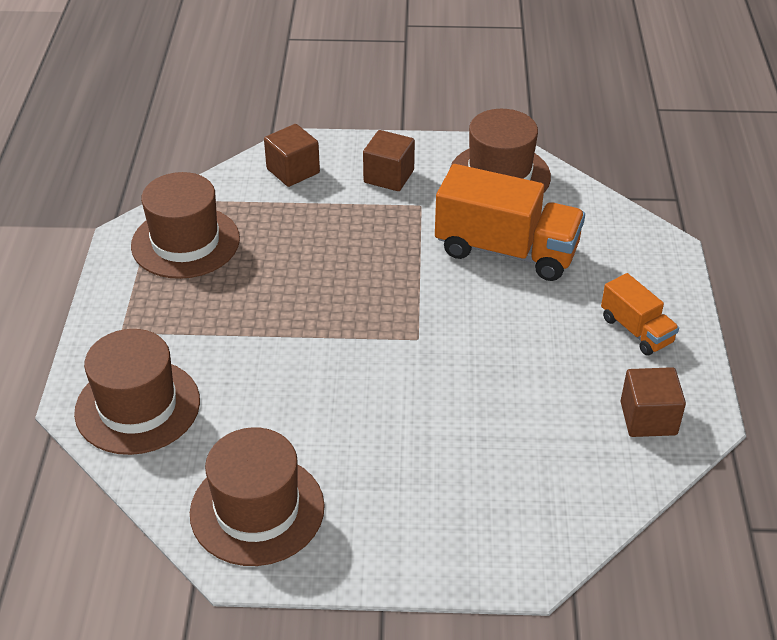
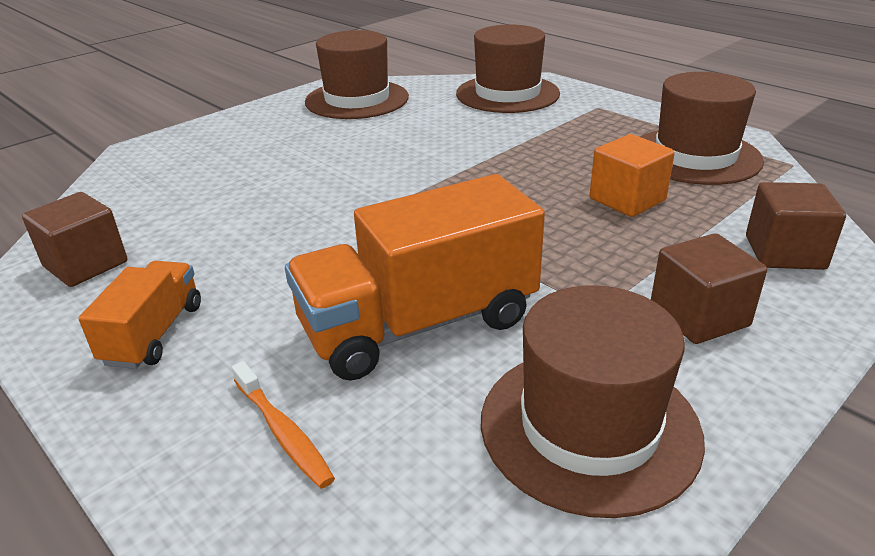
camera: 135 degrees right, 10 degrees down
orange truck [601,273,679,356] -> orange truck turned 90 degrees clockwise [78,261,201,369]
none -> orange toothbrush [232,361,335,489]
none -> orange cube [590,134,675,217]

